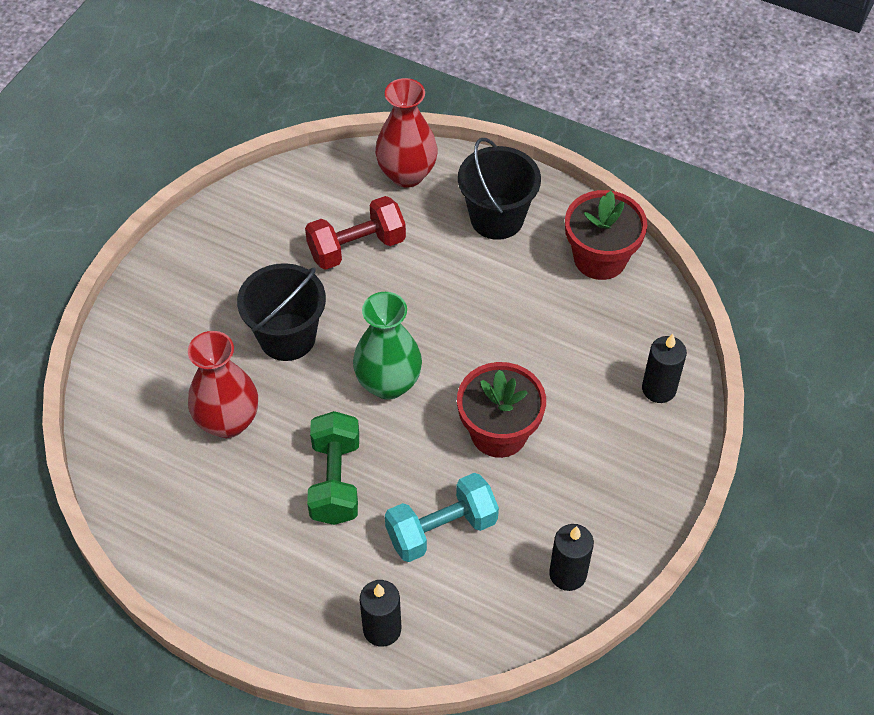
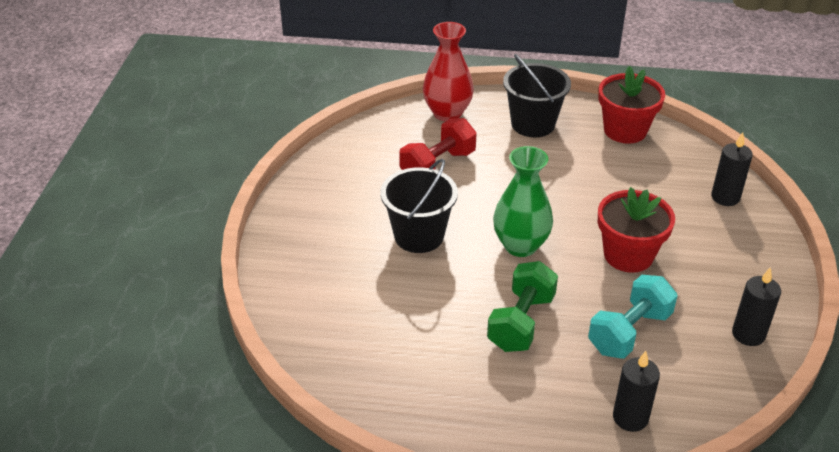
camera: 20 degrees left, 15 degrees down
red vase [188,331,258,438] -> none
green dumbbell [307,411,359,525] -> green dumbbell turned 45 degrees clockwise [487,261,558,352]

